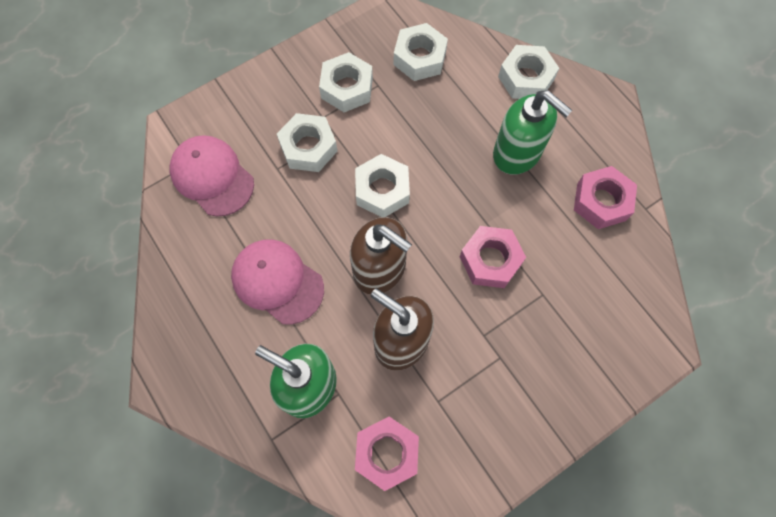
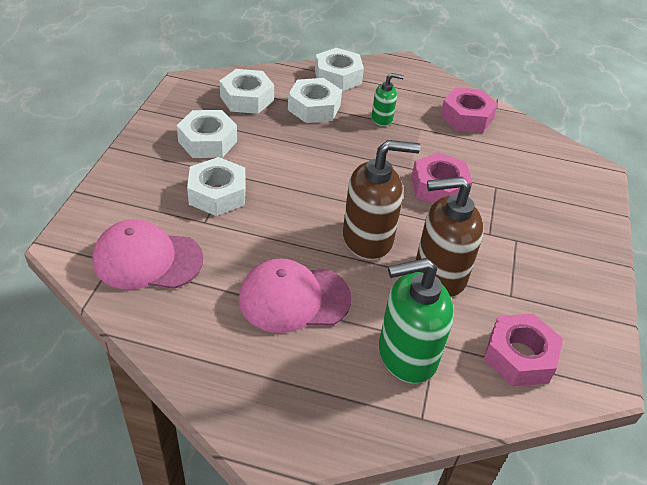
camera: 45 degrees left, 25 degrees down
white nut [355,154,410,217] -> white nut moved to [288,78,342,123]
green soap dispenser [493,90,572,175] -> green soap dispenser [372,73,404,126], size x0.52

